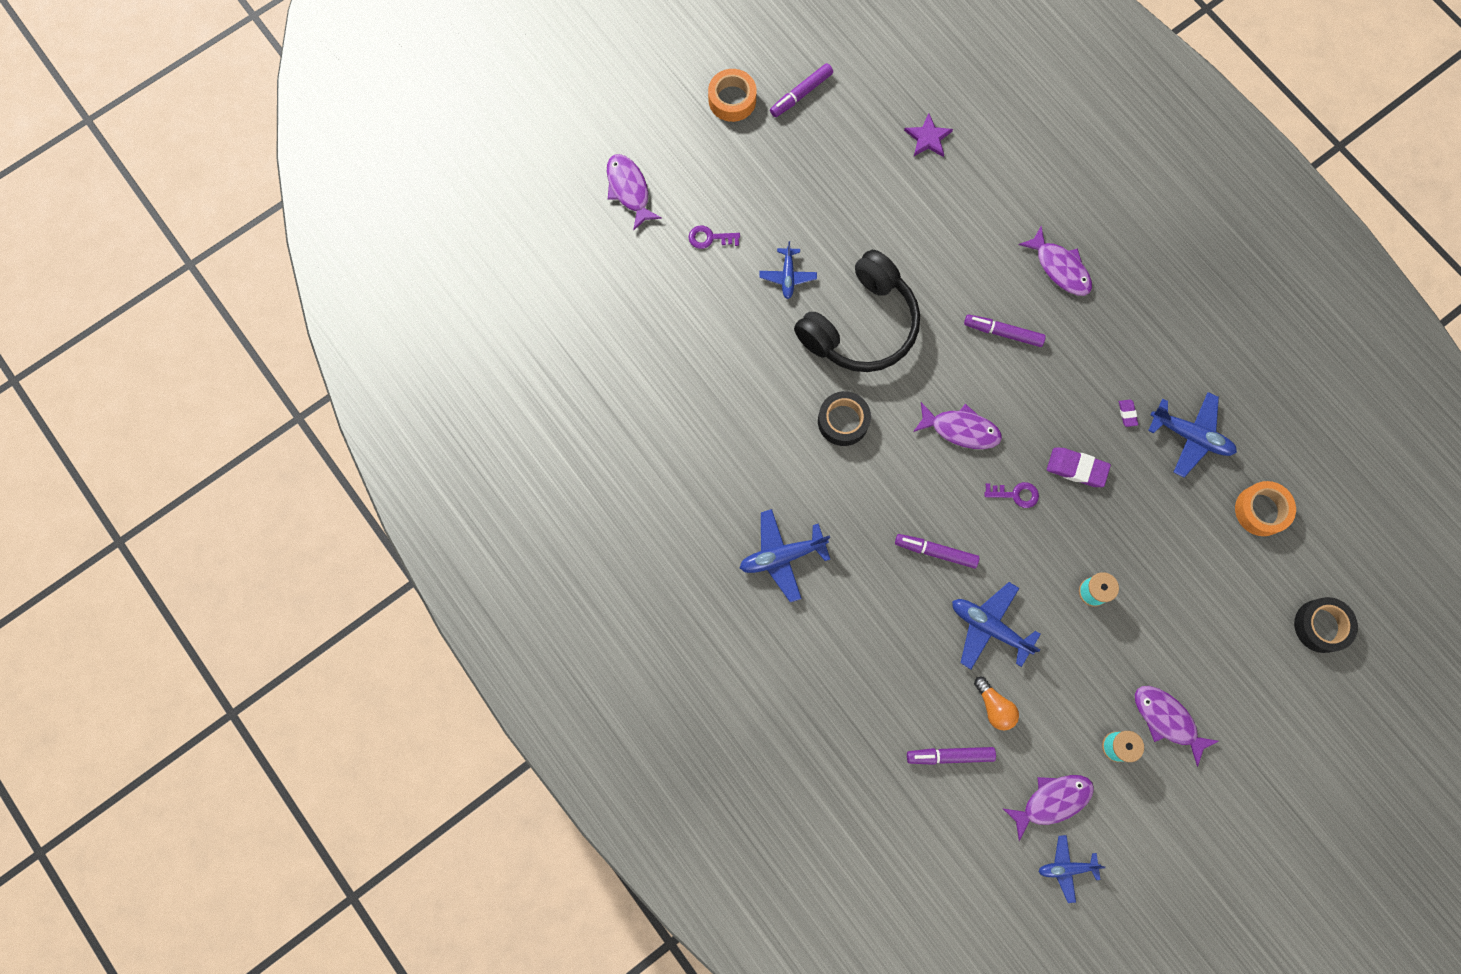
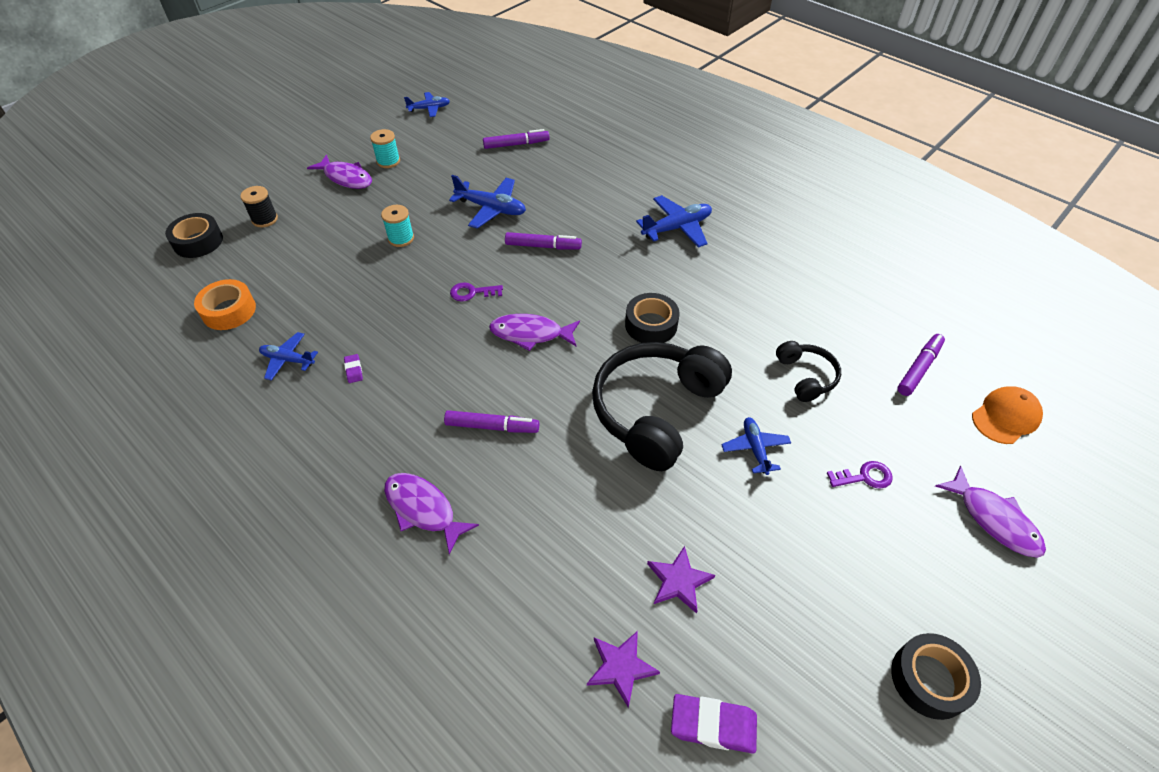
camera: 170 degrees right, 25 degrees down
orange tape [708,69,757,122] -> black tape [891,633,981,720]
purple marker [770,63,833,117] -> purple marker moved to [897,334,945,396]
orange light bulb [974,677,1019,731] -> none
purple fish [1002,775,1094,841] -> none
purple eraser [1047,448,1111,487] -> purple eraser moved to [671,694,757,753]
blue plane [1148,392,1237,477] -> blue plane [259,332,318,381], size x0.64
none -> black spool [240,186,278,228]
none -> purple star [647,546,715,614]
none -> black headphones [776,341,841,402]
none -> orange cap [972,386,1043,444]

